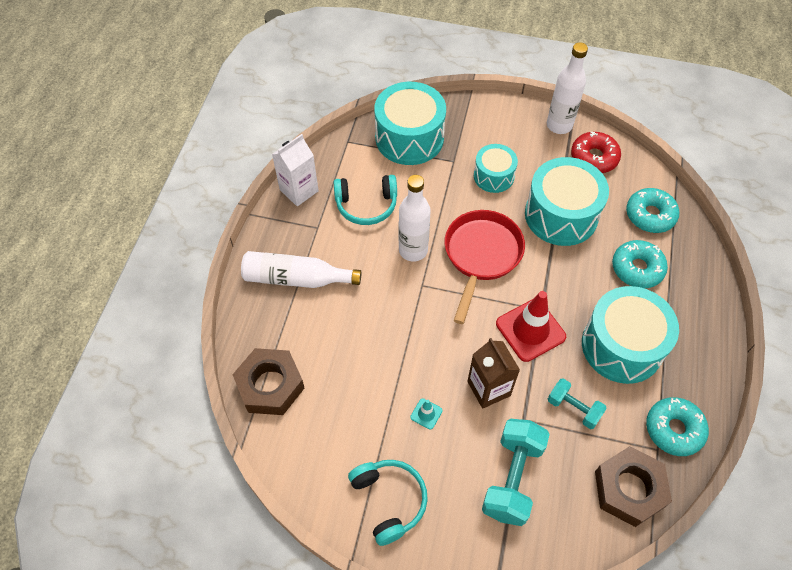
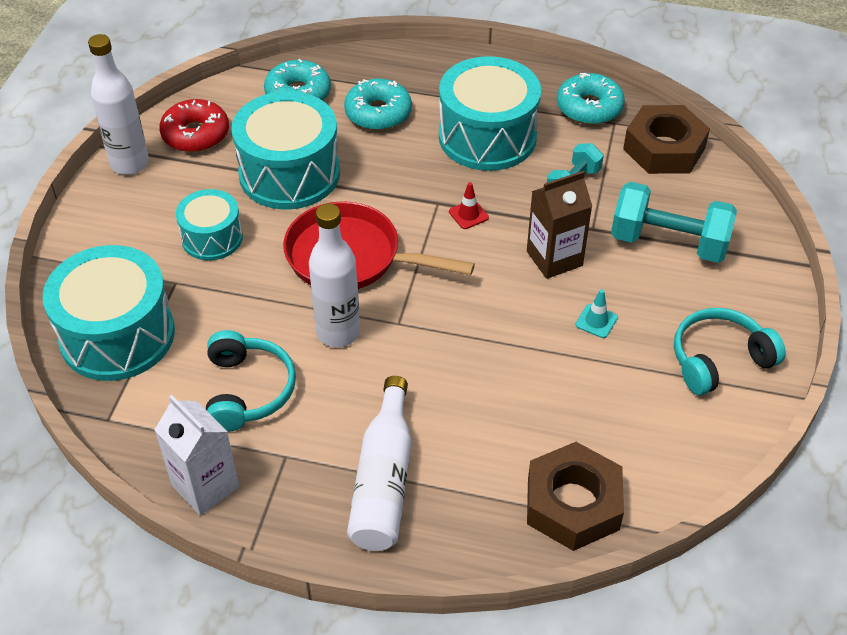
camera: 90 degrees left, 10 degrees down
red traffic cone [496,291,566,362] -> red traffic cone [449,182,489,229], size x0.44

